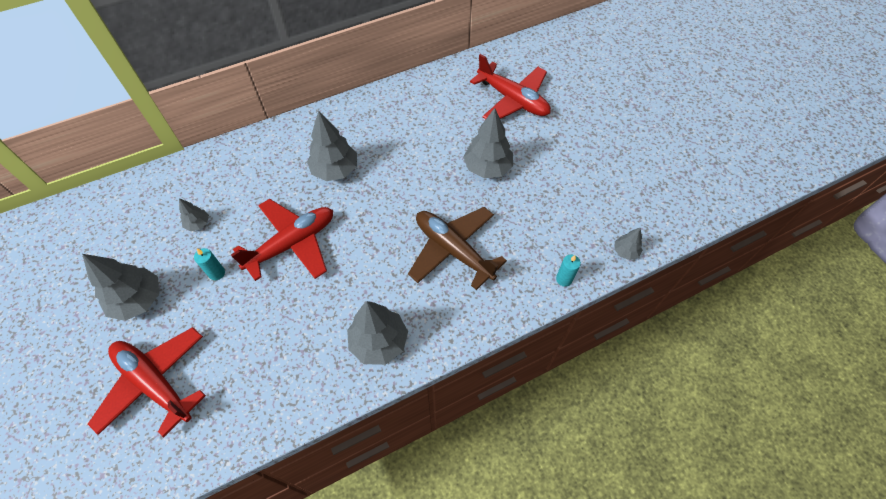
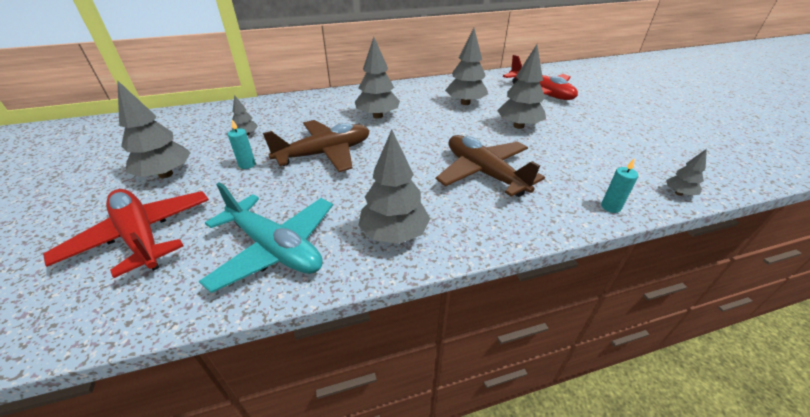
camera: 10 degrees right, 20 degrees down
red plane [231,199,333,281] -> brown plane [263,120,370,172]
none -> turquoise plane [199,182,333,293]
none -> grey tree [445,28,488,105]

